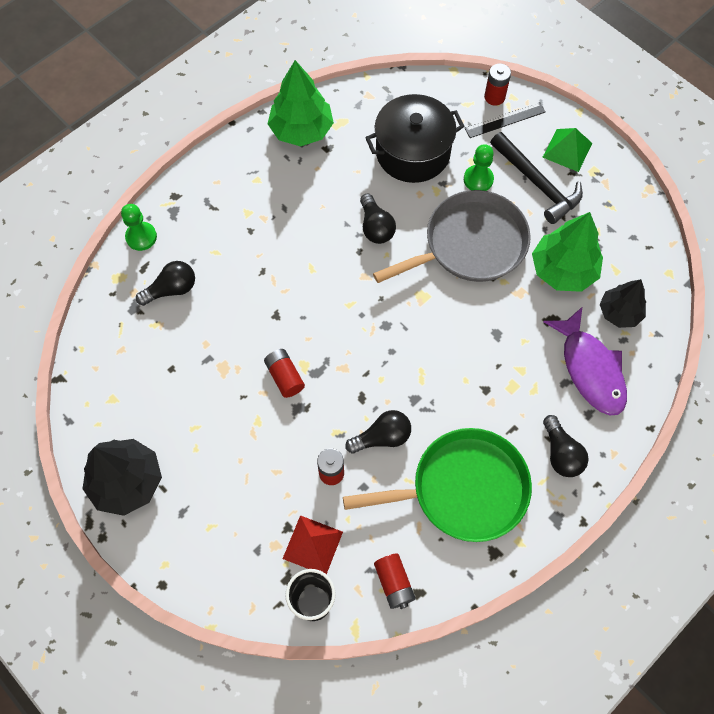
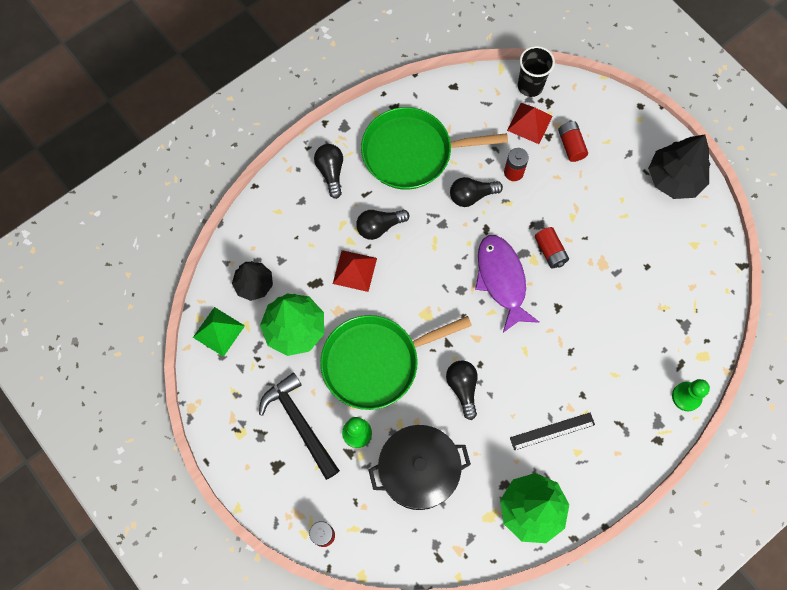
camera: 175 degrees left, 5 degrees up
black light bulb [136,261,195,306] -> black light bulb moved to [356,210,410,240]
grey pan [373,190,531,283] -> green pan [320,315,472,410]
red battery [374,553,416,609] -> red battery moved to [558,121,588,162]
black ruler [465,102,545,138] -> black ruler moved to [510,413,595,450]
green pyramid [542,128,592,172] -> green pyramid moved to [193,307,245,357]
purple fish [543,306,627,415] -> purple fish moved to [475,235,539,333]
none -> red pyramid [333,250,377,292]

